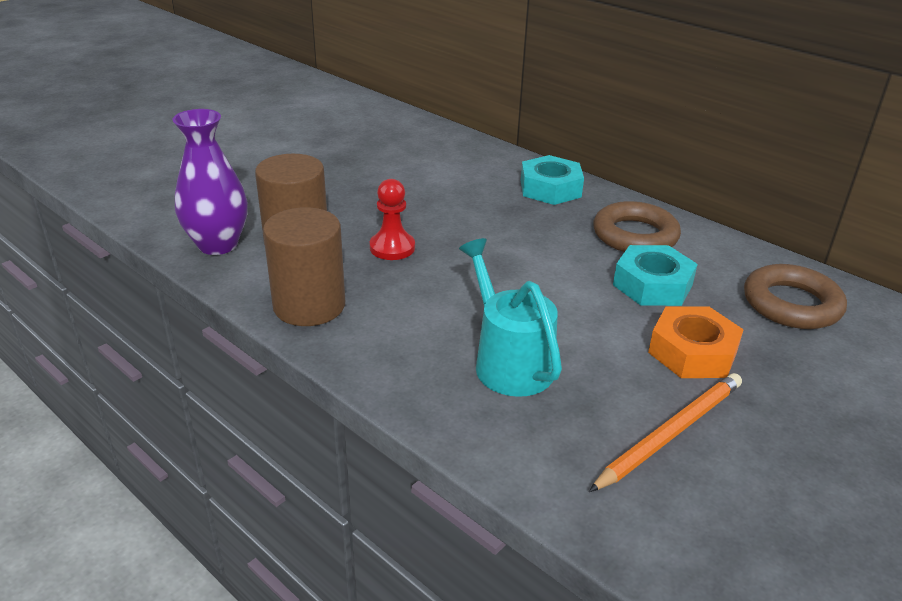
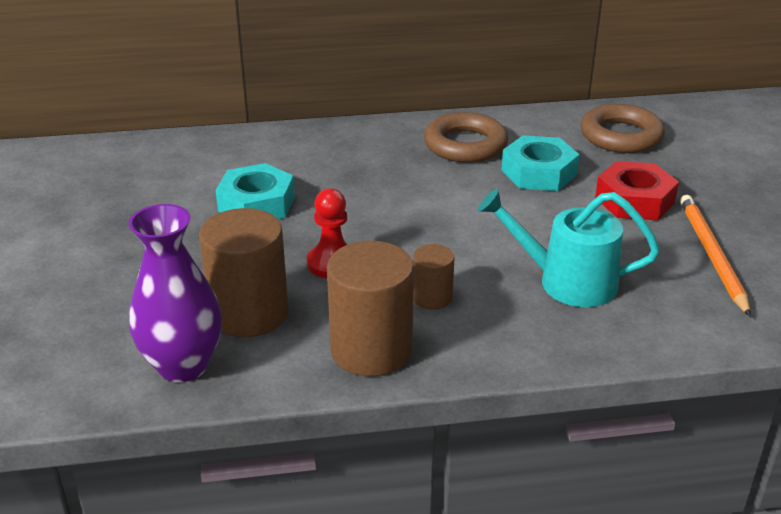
camera: 50 degrees left, 0 degrees up
turquoise nut [521,155,584,205] -> turquoise nut moved to [216,163,295,219]
orange nut [648,306,744,378] -> red nut [595,161,679,220]
none -> brown cylinder [413,244,455,310]

